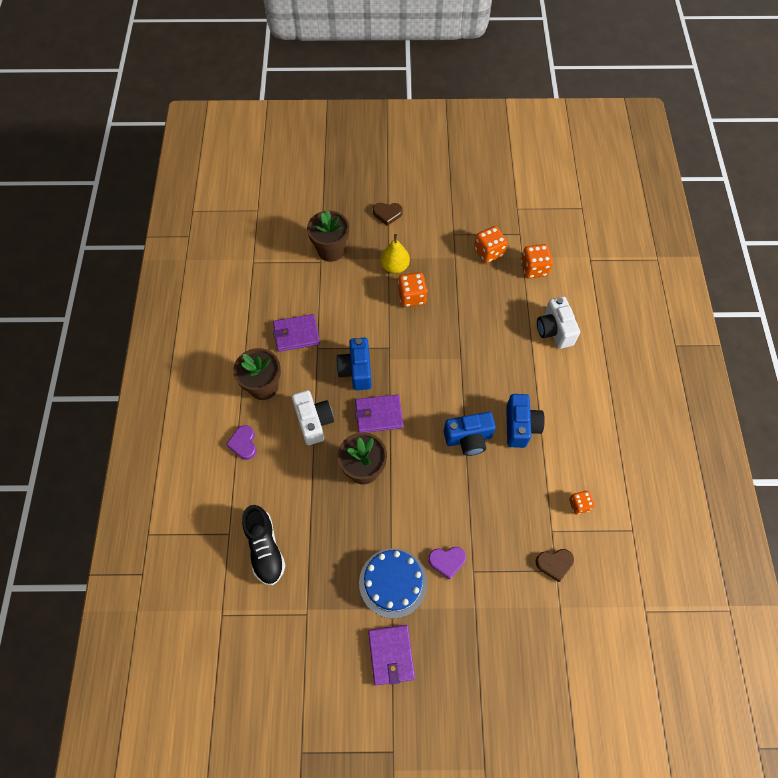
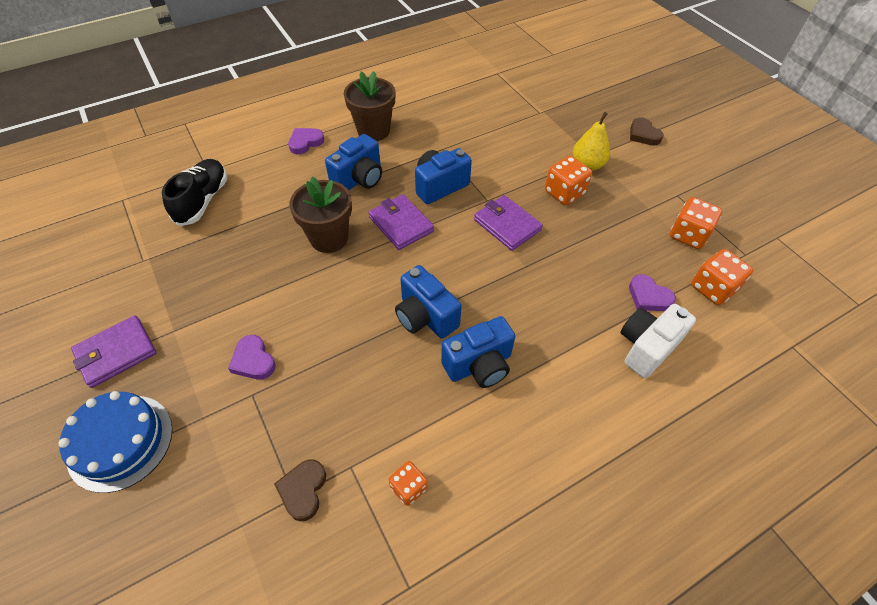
camera: 60 degrees right, 10 degrees down
black shoe [242,505,285,586] -> black shoe turned 150 degrees clockwise [162,159,227,226]
purple wallet [273,314,320,352] -> purple wallet moved to [474,195,543,251]
white camera [292,390,334,445] -> blue camera [325,134,382,190]
brown flower pot [307,210,349,262] -> none
blue cake [359,548,427,619] -> blue cake moved to [58,391,173,493]
brown heart [536,549,574,582] -> brown heart turned 45 degrees clockwise [274,459,326,521]
none -> purple heart [629,274,676,311]

